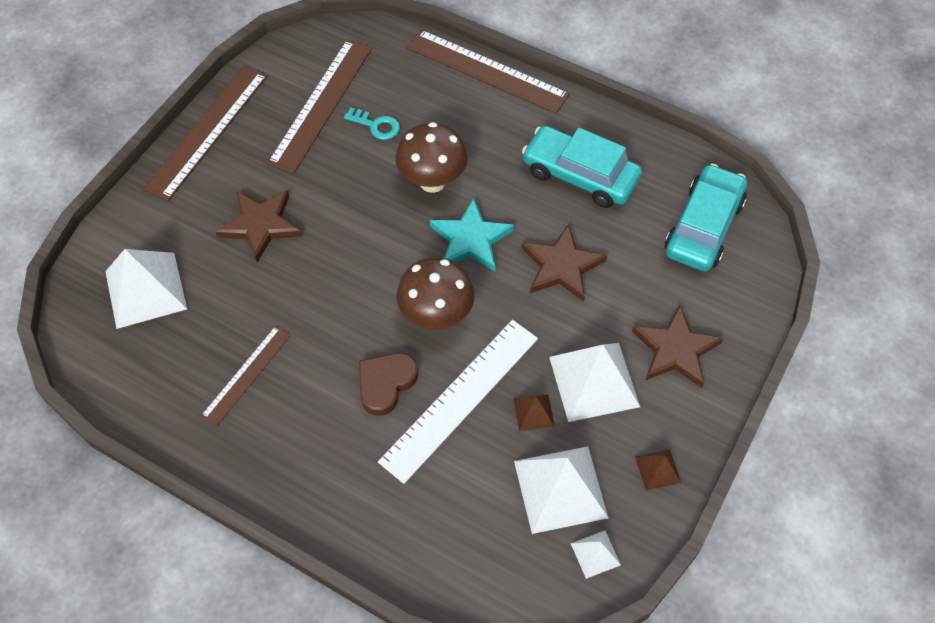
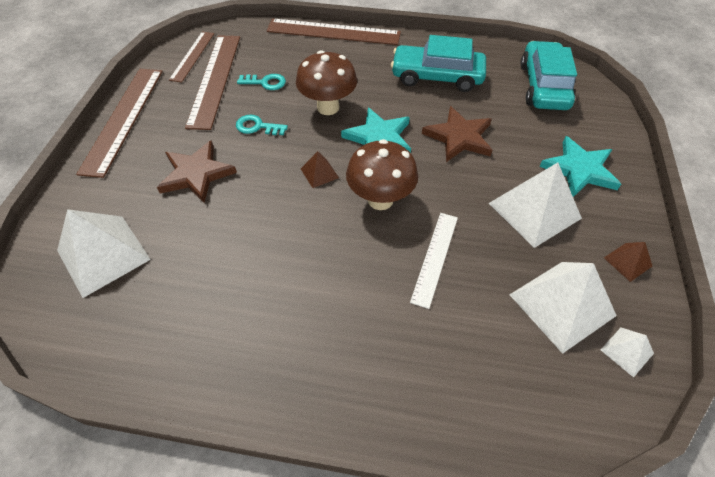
camera: 20 degrees left, 5 degrees down
brown ruler [201,326,291,427] -> brown ruler moved to [169,32,214,82]
brown heart [359,353,418,416] -> none
white ruler [378,320,538,484] -> white ruler [410,213,458,309], size x0.59
brown pyramid [514,395,555,431] -> brown pyramid moved to [301,151,339,188]
brown star [632,305,724,388] -> turquoise star [539,136,621,197]
none -> turquoise key [236,115,288,135]

